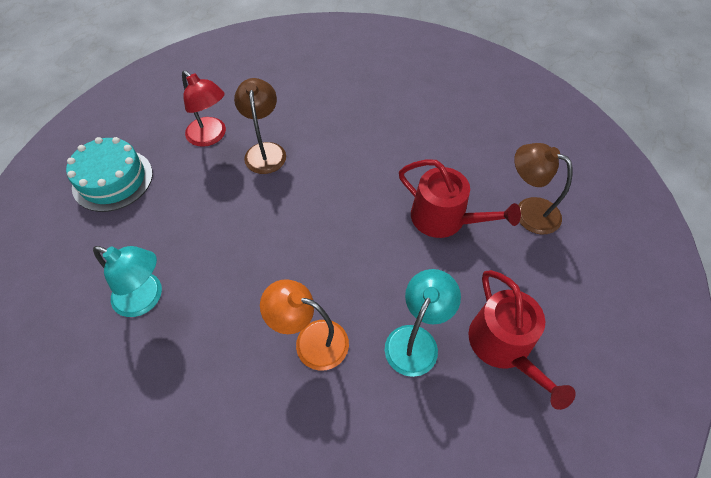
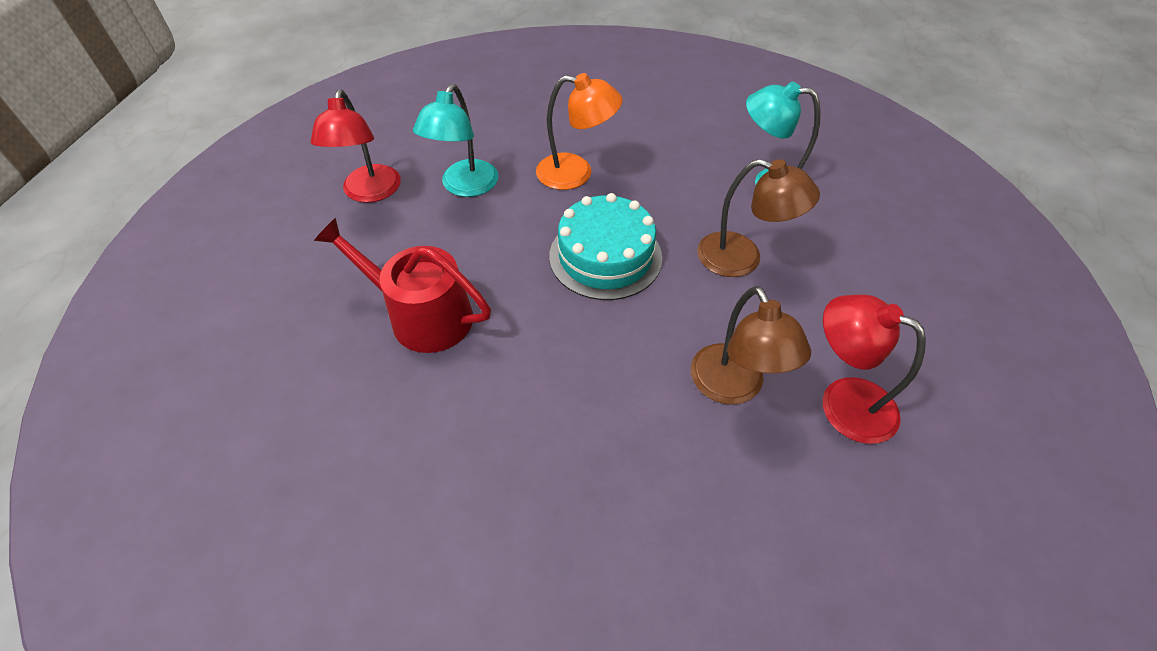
camera: 170 degrees right, 5 degrees down
turquoise cake [66,137,153,212] -> turquoise cake moved to [549,193,662,300]
red watering can [468,270,576,410] -> red lamp [311,89,401,203]
brown lamp [514,143,572,234] -> brown lamp moved to [697,159,820,277]

